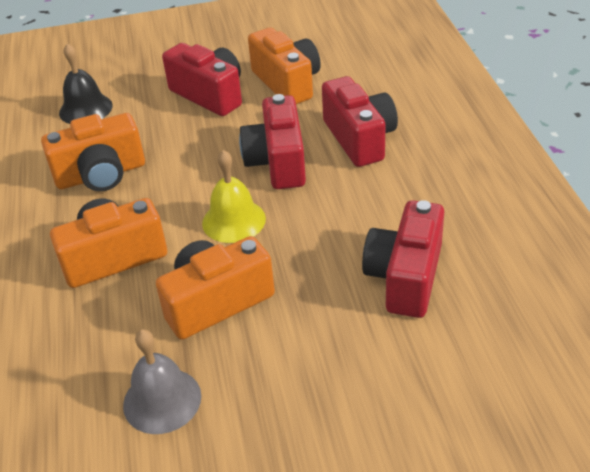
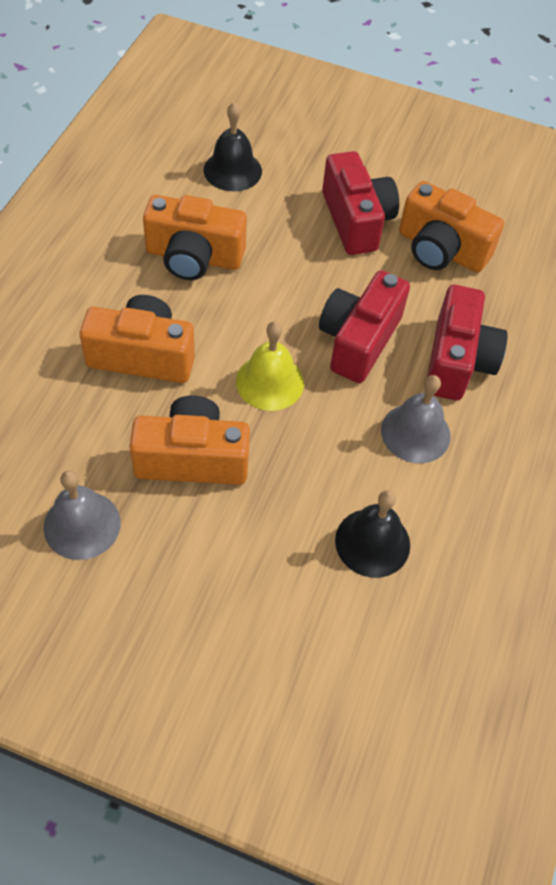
camera: 25 degrees right, 15 degrees up
orange camera [248,27,321,104] -> orange camera turned 120 degrees clockwise [399,181,504,273]
red camera [362,200,444,318] -> black bell [335,490,410,578]
none -> grey bell [381,375,451,463]

